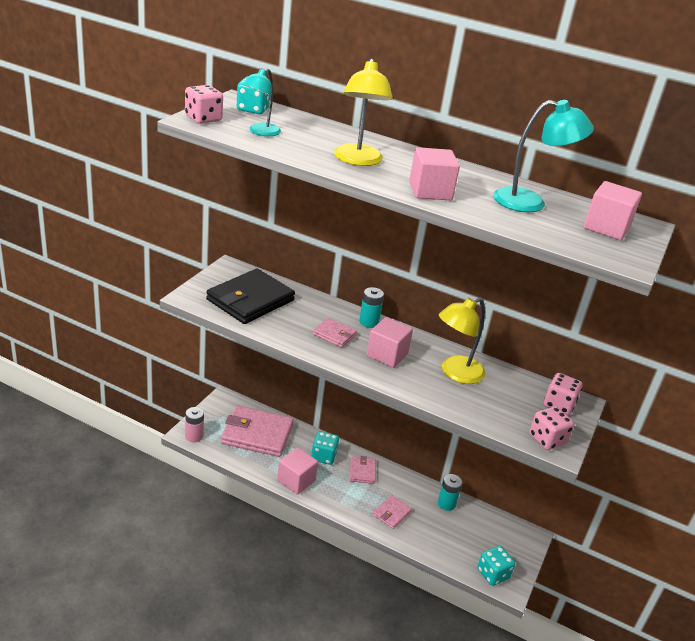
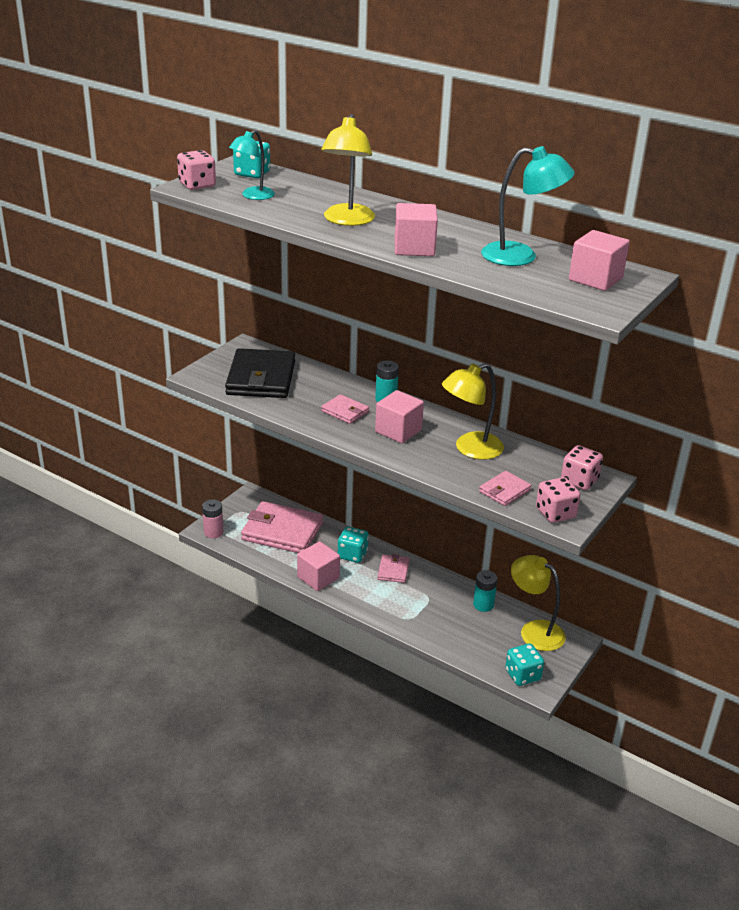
camera: 10 degrees right, 0 degrees up
black wallet [206,269,295,324] -> black wallet turned 45 degrees counterclockwise [225,348,295,398]
pink wallet [372,495,412,529] -> pink wallet moved to [479,471,531,506]
none -> yellow lamp [511,555,566,651]

